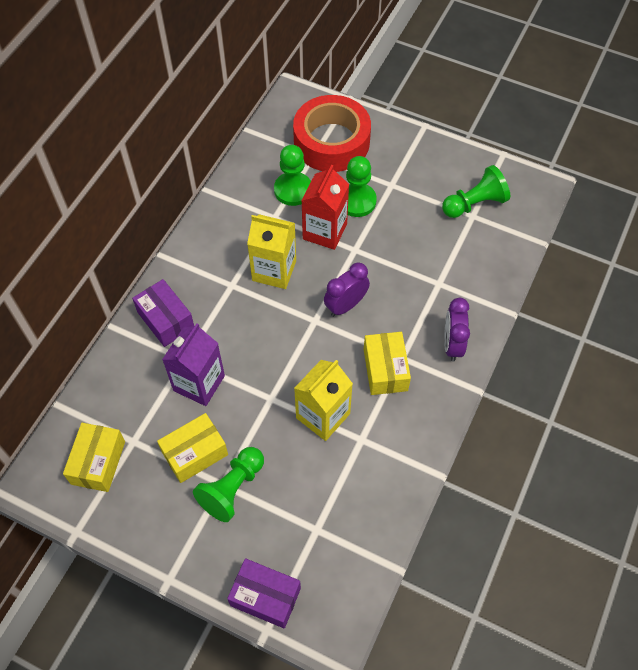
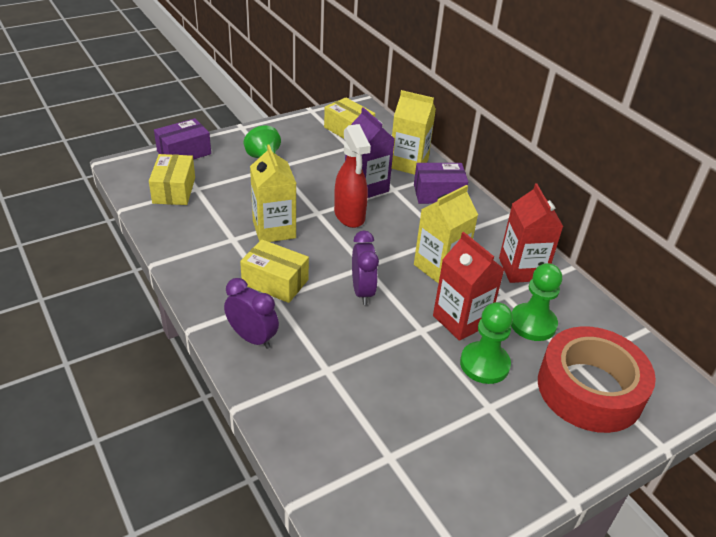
camera: 120 degrees right, 20 degrees down
yellow box [157,413,228,483] -> yellow box moved to [149,154,195,205]
green pawn [442,165,510,218] -> none
none -> red spray bottle [334,124,371,228]
none -> yellow carton [391,90,436,175]
none -> red carton [499,184,563,283]

